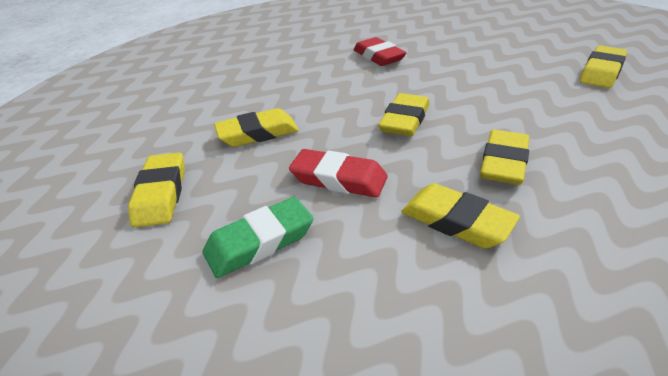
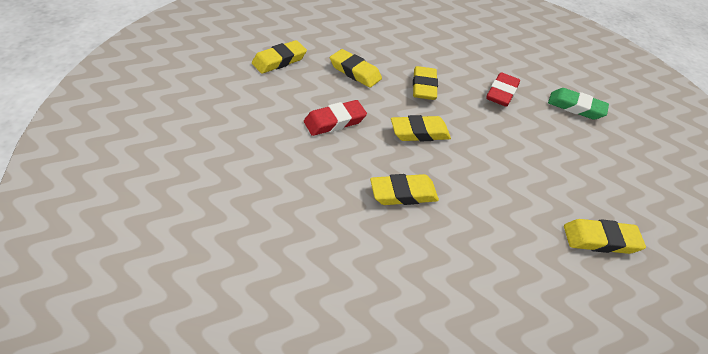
camera: 50 degrees right, 10 degrees up
green eraser [203,197,314,278] -> green eraser moved to [548,88,609,120]
red eraser [289,149,388,198] -> red eraser turned 75 degrees clockwise [304,100,367,136]
yellow eraser [401,183,520,249] -> yellow eraser moved to [413,66,438,100]

